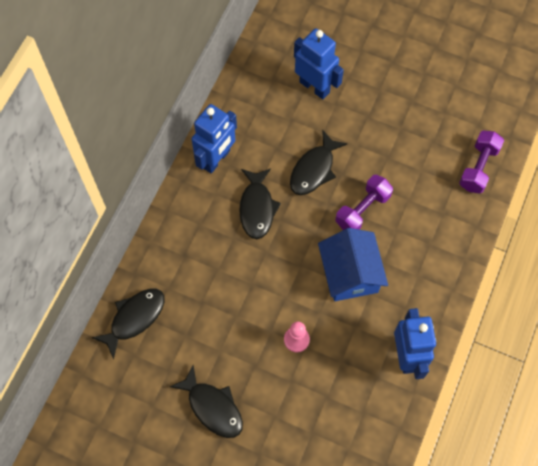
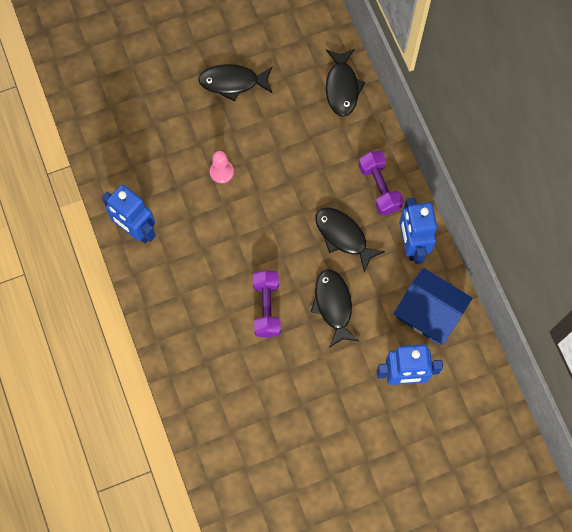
camera: 135 degrees right, 5 degrees up
blue house [318,228,388,301] -> blue house moved to [394,268,472,345]
purple dumbbell [459,131,504,193] -> purple dumbbell moved to [358,151,404,215]

